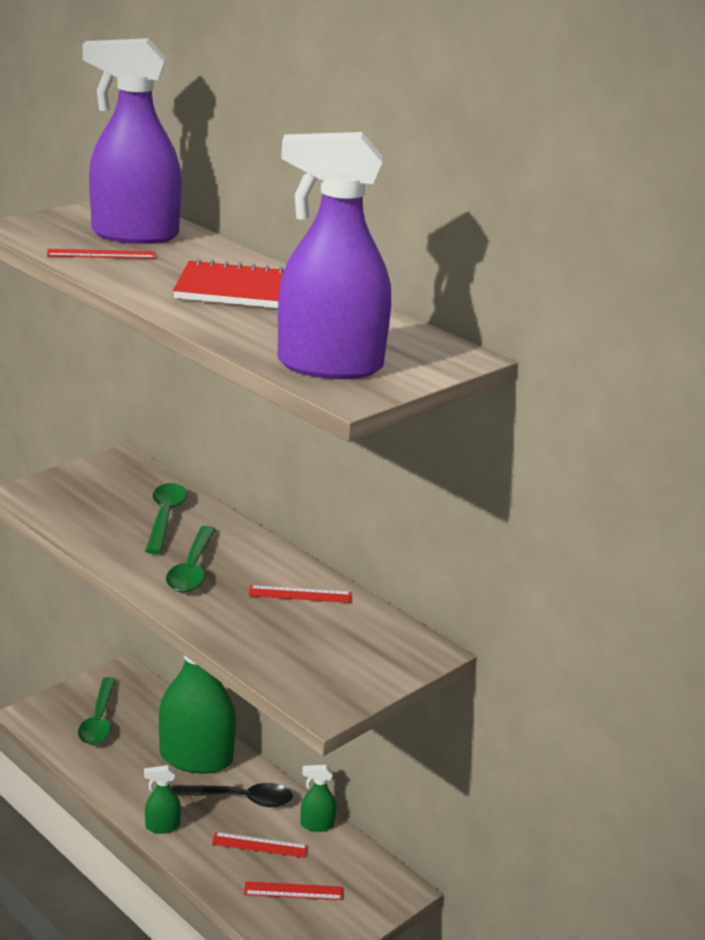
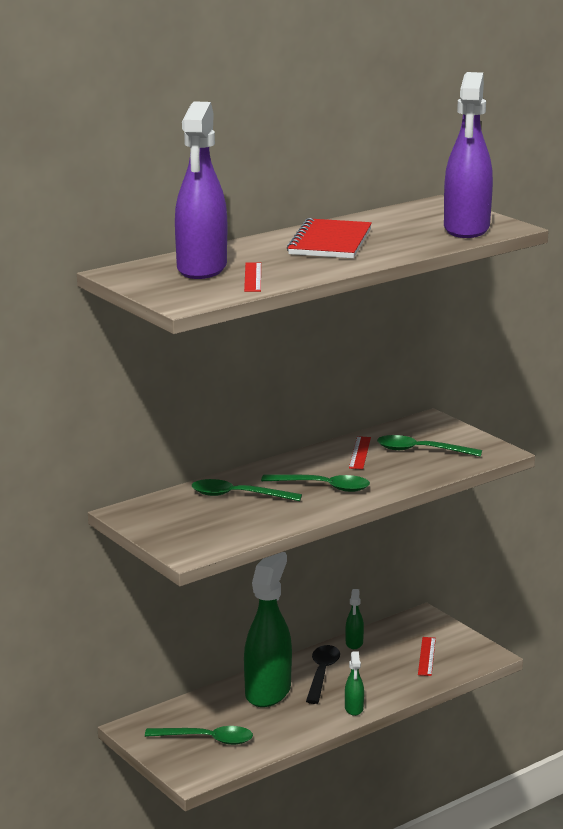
camera: 80 degrees left, 5 degrees down
red ruler [212,832,308,858] -> none
none -> green spoon [377,435,482,457]

